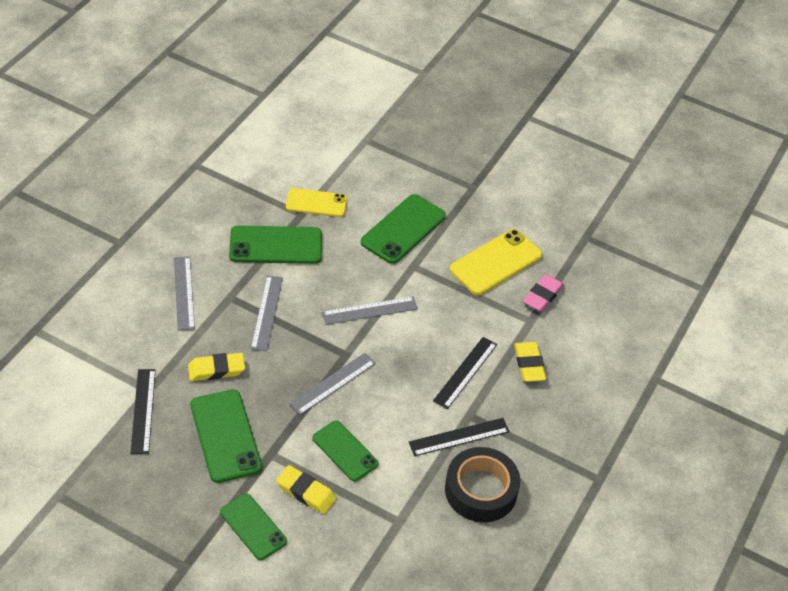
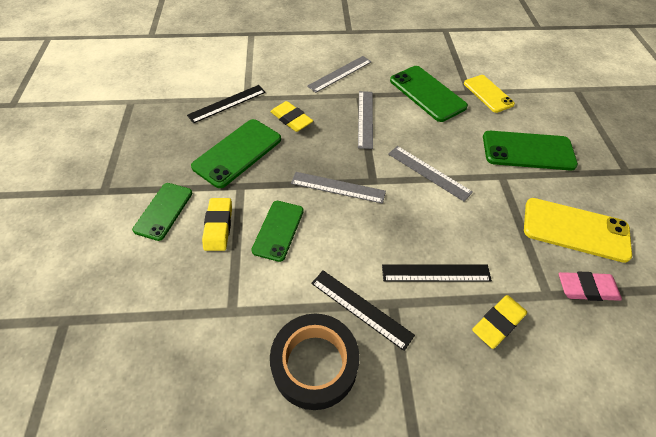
camera: 60 degrees right, 5 degrees up
grey ruler [251,275,283,351] -> grey ruler turned 60 degrees counterclockwise [358,91,373,149]

